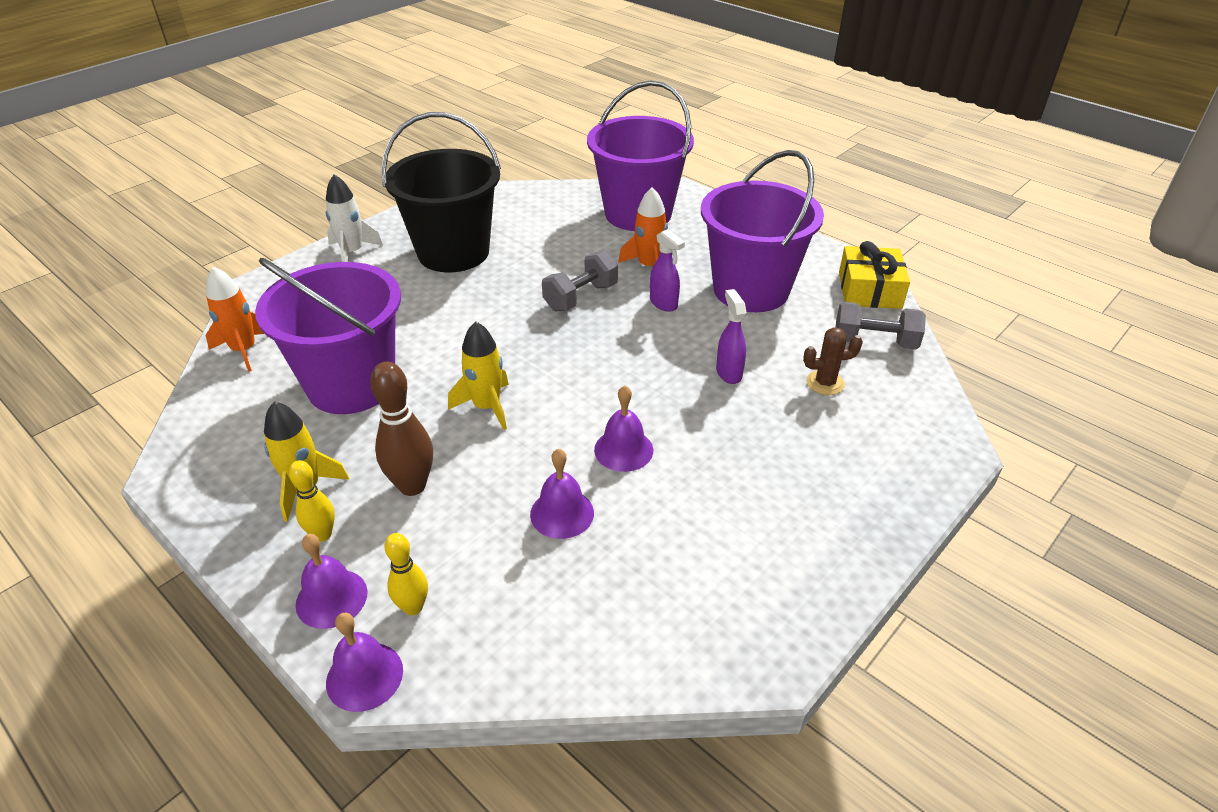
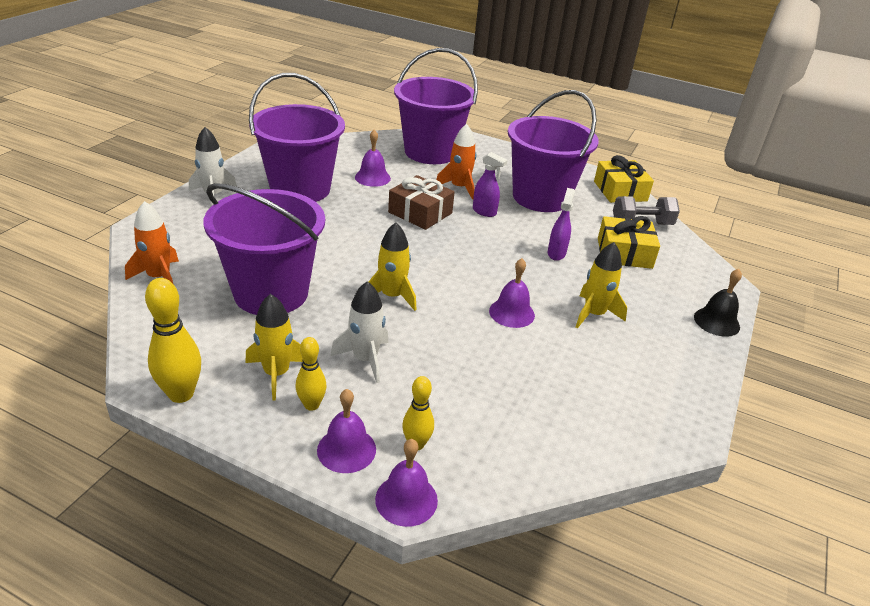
camera: 20 degrees left, 5 degrees down
brown bowling pin [370,362,433,496] -> white rocket [331,281,389,383]
black bucket [381,112,501,272] -> purple bucket [249,73,345,202]
purple bell [530,448,594,539] -> purple bell moved to [355,130,391,187]
grey dumbbell [542,251,618,311] -> brown gift [388,175,455,230]
purple spray bottle [716,289,746,384] -> purple spray bottle turned 45 degrees clockwise [548,188,575,261]
brown cactus [803,327,863,395] -> yellow gift [598,216,660,269]
none -> yellow bowling pin [145,278,201,403]
none -> yellow rocket [576,242,627,328]
none -> black bell [694,269,742,337]

